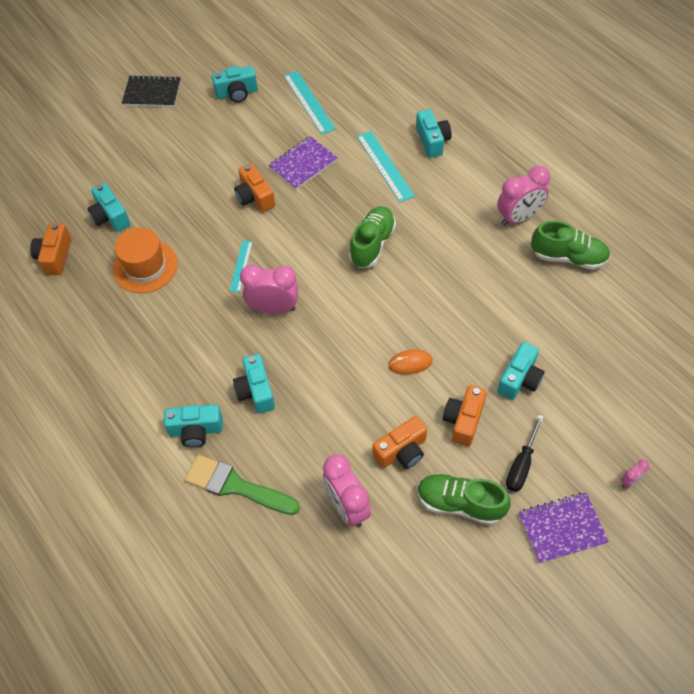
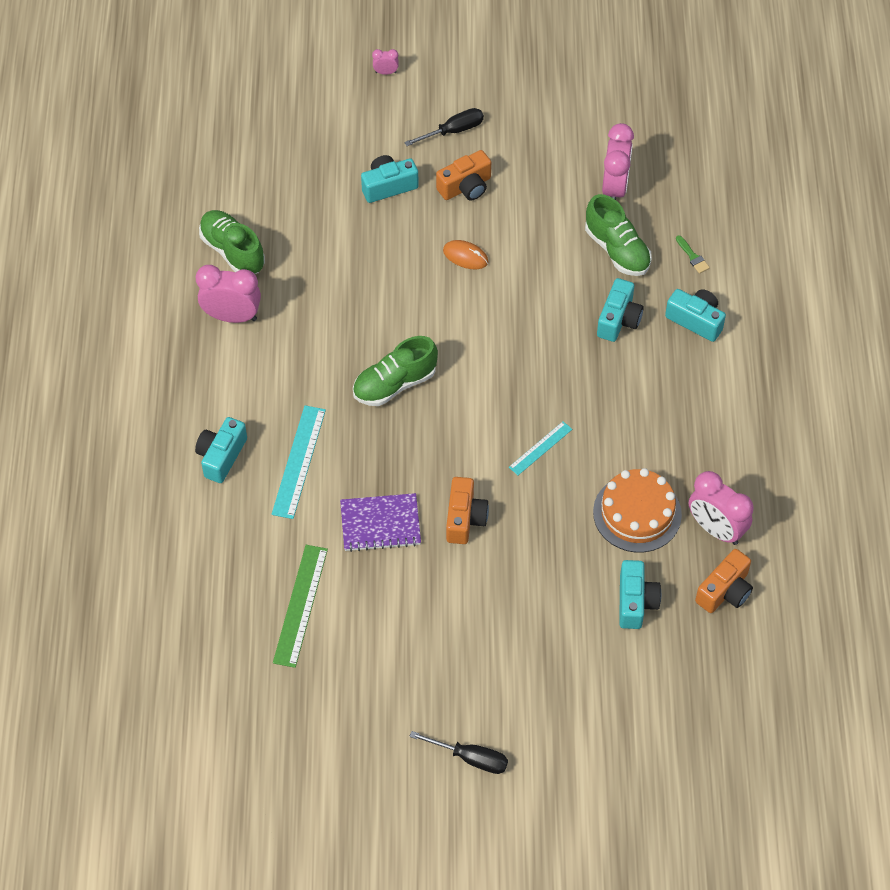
camera: 145 degrees left, 0 degrees up
orange hat [113,228,178,293] -> orange cake [593,468,682,553]
black notebook [122,75,181,107] -> black screwdriver [409,731,508,774]
green brush [185,455,300,515] -> green brush [676,235,710,273], size x0.41
turquoise camera [212,66,258,103] -> none
pink clock [240,264,298,314] -> pink clock moved to [689,471,754,545]
turquoise ruler [284,71,336,135] -> green ruler [273,545,328,668]
orange camera [372,416,427,469] -> none
green shoe [417,473,511,525] -> green shoe moved to [585,194,652,276]
purple notebook [519,493,609,564] -> none

